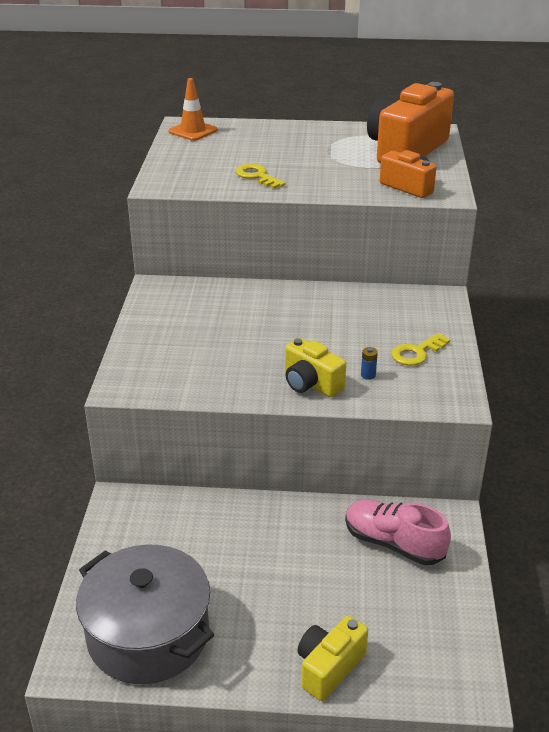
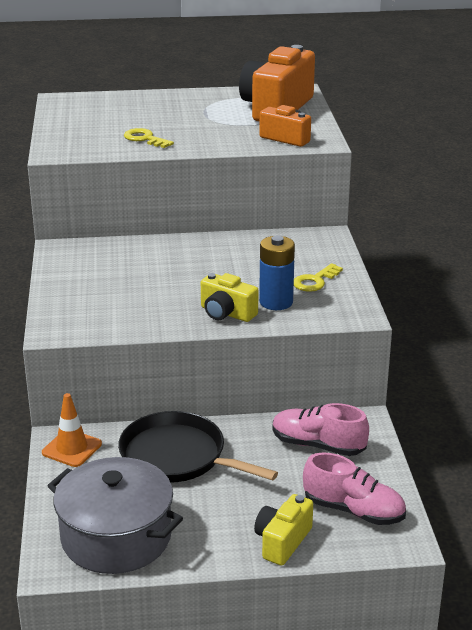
camera: 10 degrees left, 5 degrees down
orange traffic cone [168,78,218,141] -> orange traffic cone moved to [42,393,102,467]
blue battery [361,347,378,380] -> blue battery [259,235,295,310], size x2.48
none -> black pan [118,411,278,483]
none -> pink shoe [303,453,406,525]

